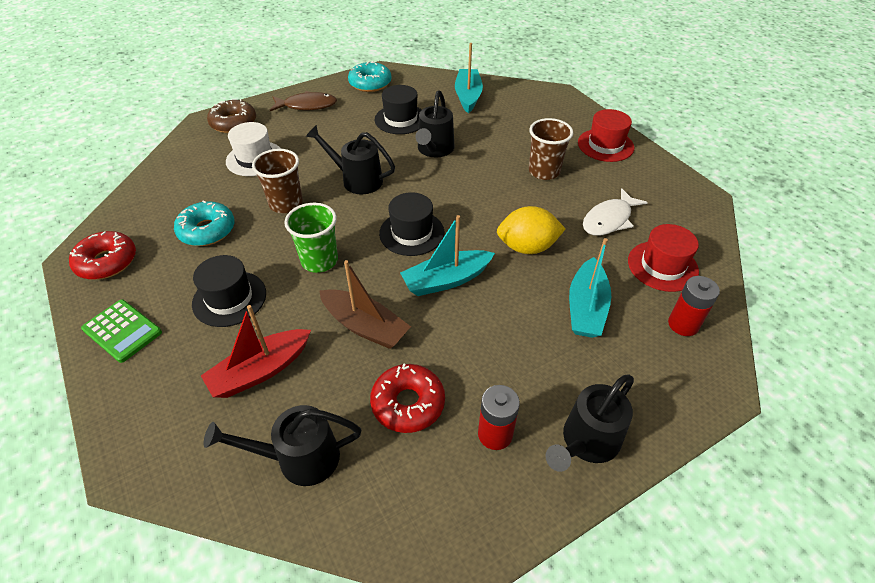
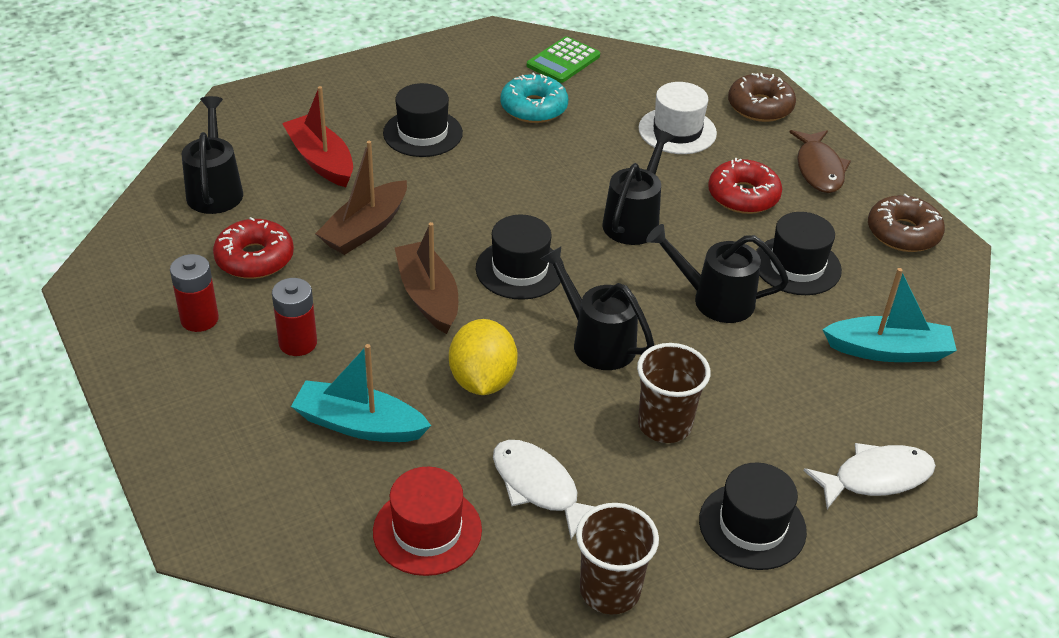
camera: 90 degrees right, 5 degrees down
red donut [69,231,136,280] -> red donut moved to [708,158,782,214]
green calculator [81,300,162,363] -> green calculator moved to [527,36,600,83]
brown cup [252,149,303,213] -> brown cup moved to [576,503,659,614]
green cup [284,203,338,273] -> none
turquoise donut [348,61,391,92] -> brown donut [868,194,945,252]
turquoise boat [400,215,495,296] -> brown boat [395,222,458,334]
black watering can [545,375,634,472] -> black watering can moved to [540,247,654,370]
red hat [578,109,634,162] -> black hat [699,462,807,570]
red battery [668,276,720,336] -> red battery moved to [272,278,317,356]
none -> white fish [804,443,936,509]

